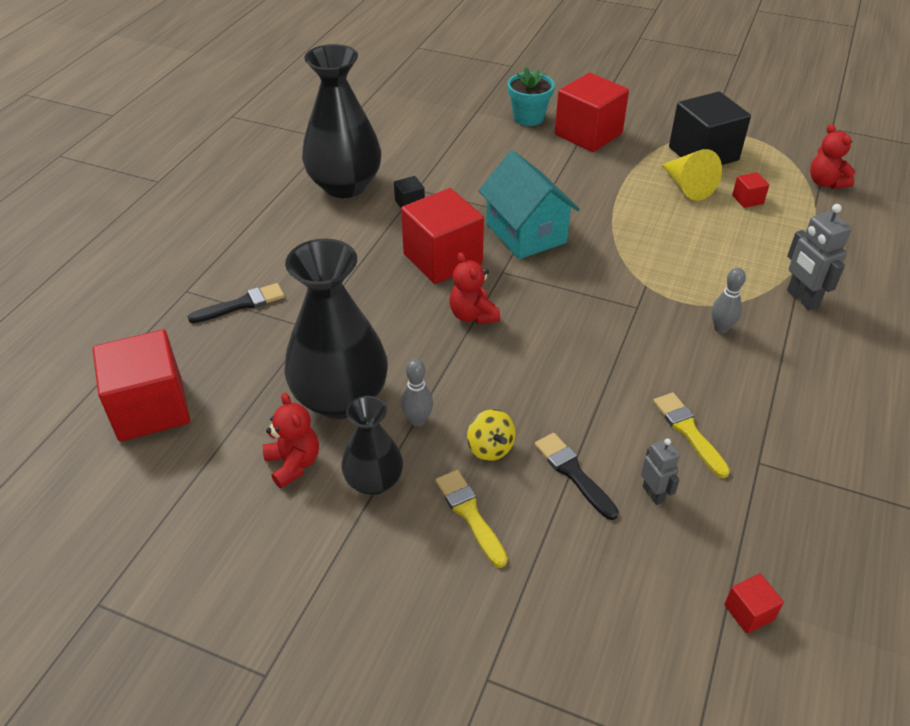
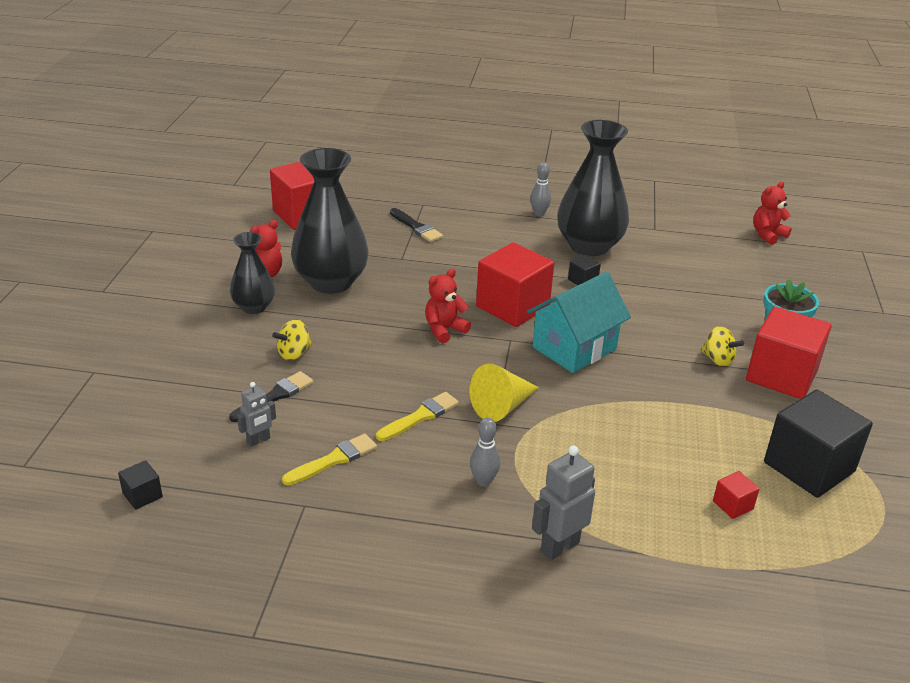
camera: 75 degrees right, 10 degrees down
grey bowling pin [401,359,433,426] -> grey bowling pin moved to [530,162,551,216]
yellow brush [435,470,508,568] -> yellow brush moved to [376,392,459,441]
yellow cone [662,149,722,201] -> yellow cone moved to [470,364,539,422]
red cube [724,574,784,634] -> black cube [118,460,163,510]
red teddy bear [810,124,855,189] -> red teddy bear moved to [753,181,792,245]
none -> yellow spinning top [701,326,744,367]

